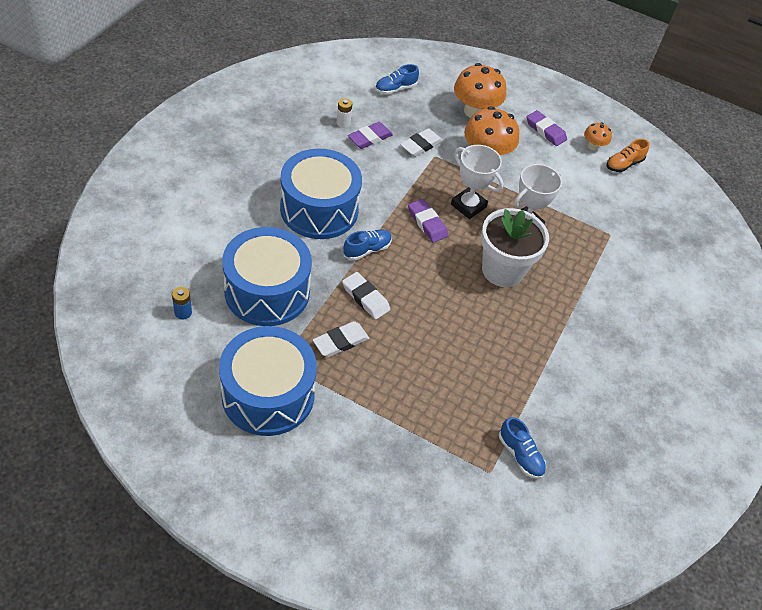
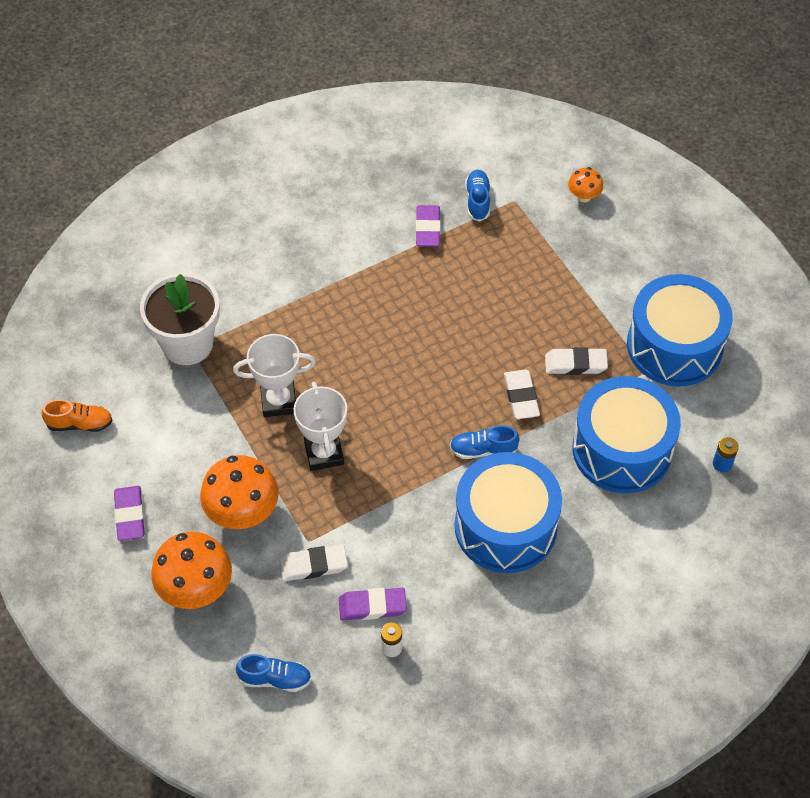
camera: 140 degrees left, 5 degrees up
purple eraser [408,199,448,243] -> purple eraser moved to [416,205,441,246]
white flower pot [481,208,549,287] -> white flower pot moved to [140,273,220,365]
orange mushroom [584,122,612,151] -> orange mushroom moved to [568,167,603,202]

